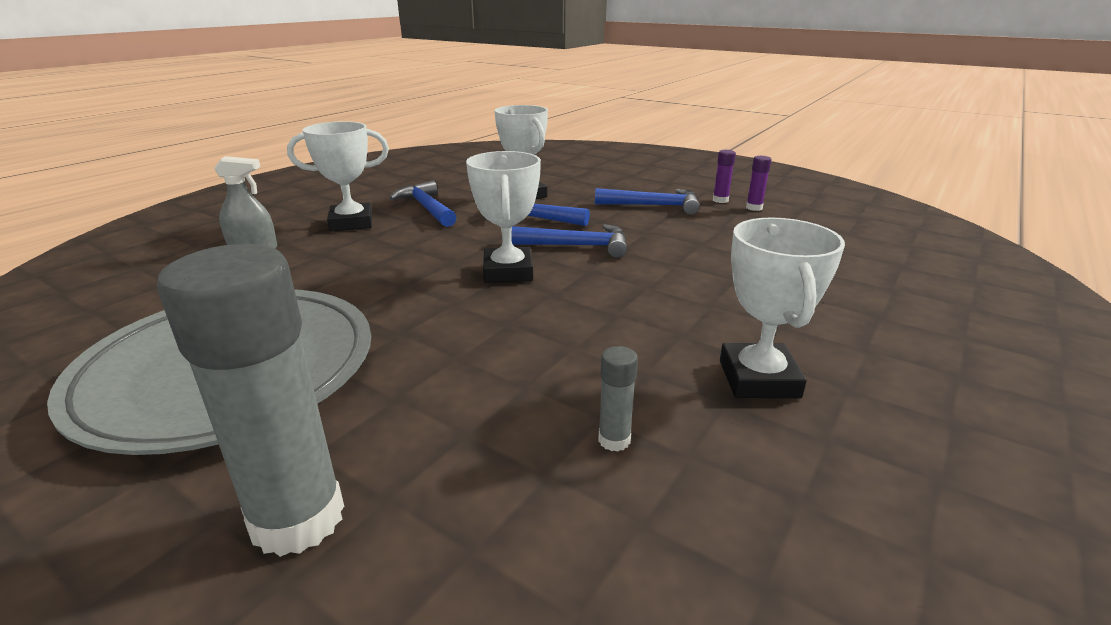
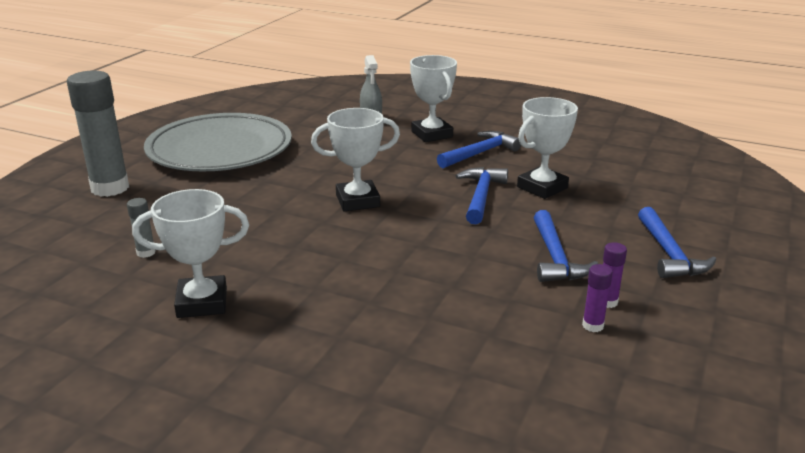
camera: 80 degrees right, 0 degrees up
blue hammer [511,224,627,258] -> blue hammer moved to [638,207,717,278]

